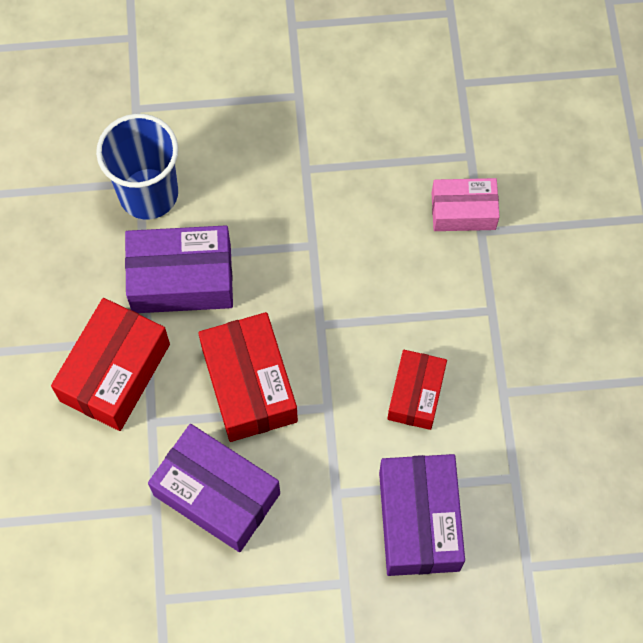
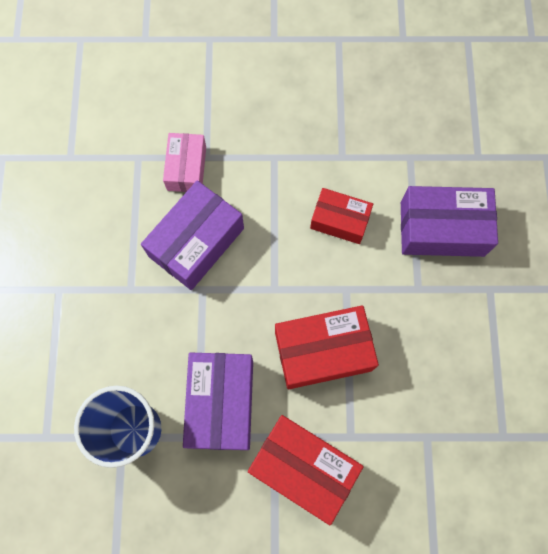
camera: 85 degrees left, 5 degrees up
purple box [148,424,280,552] -> purple box moved to [141,181,244,290]

